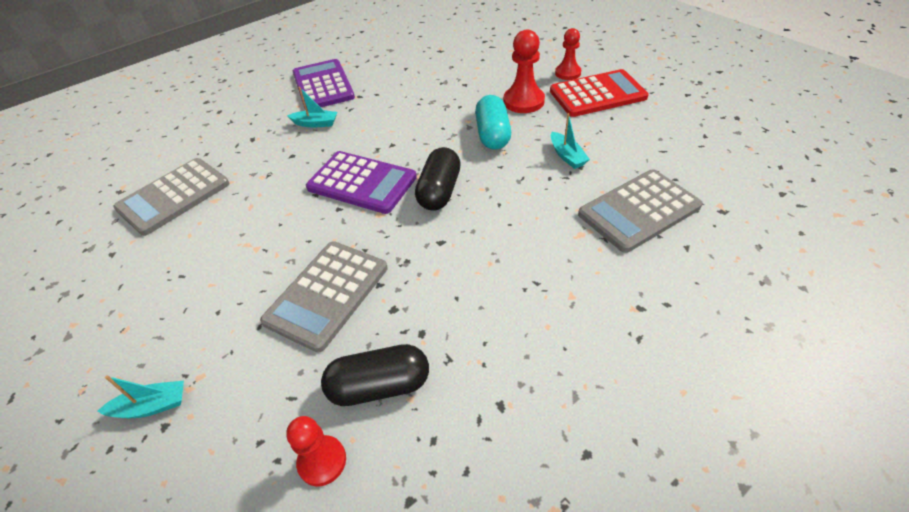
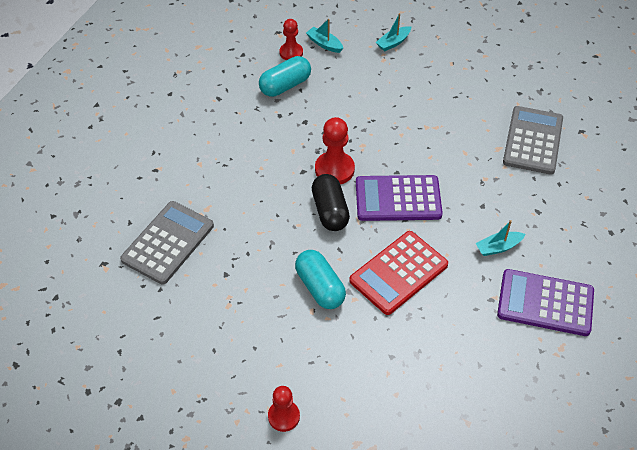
camera: 150 degrees right, 5 degrees up
grey calculator [260,241,388,352] -> none
purple calculator [293,59,355,110] -> purple calculator turned 150 degrees clockwise [497,269,594,336]
black capsule [321,344,429,406] -> turquoise capsule [259,56,311,97]
red pawn [503,29,545,113] -> red pawn moved to [315,117,355,184]
red calculator [550,69,649,117] -> red calculator moved to [349,231,448,315]
turquoise boat [551,113,590,169] -> turquoise boat moved to [306,19,343,53]

